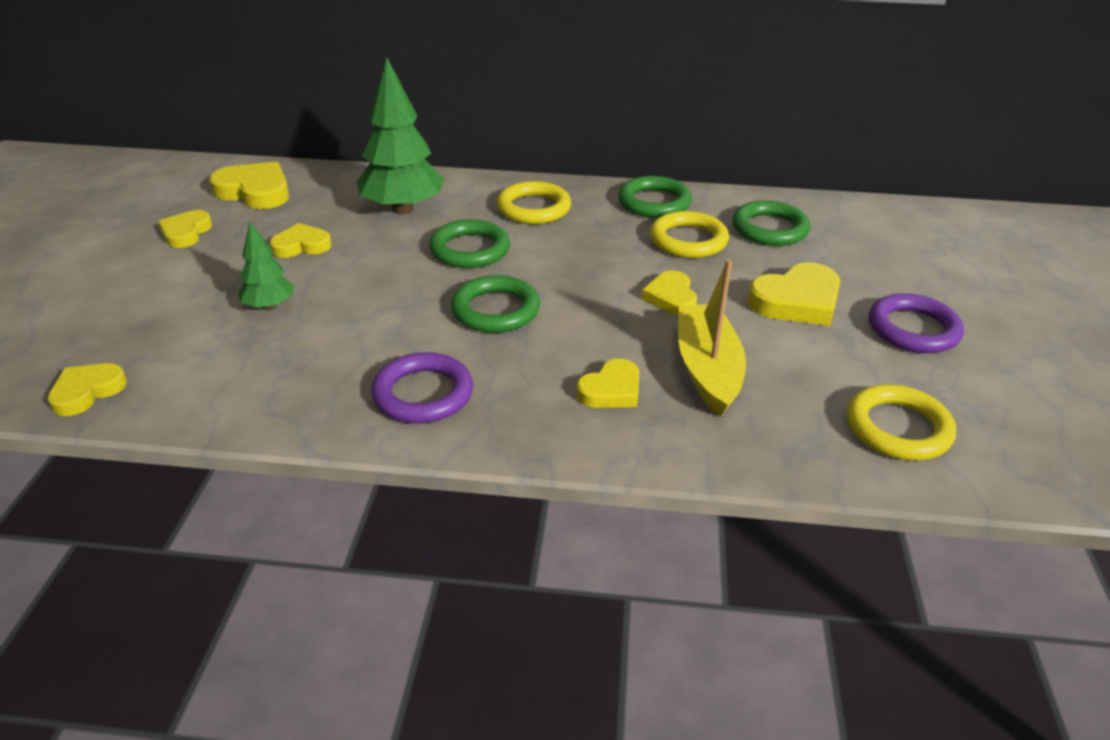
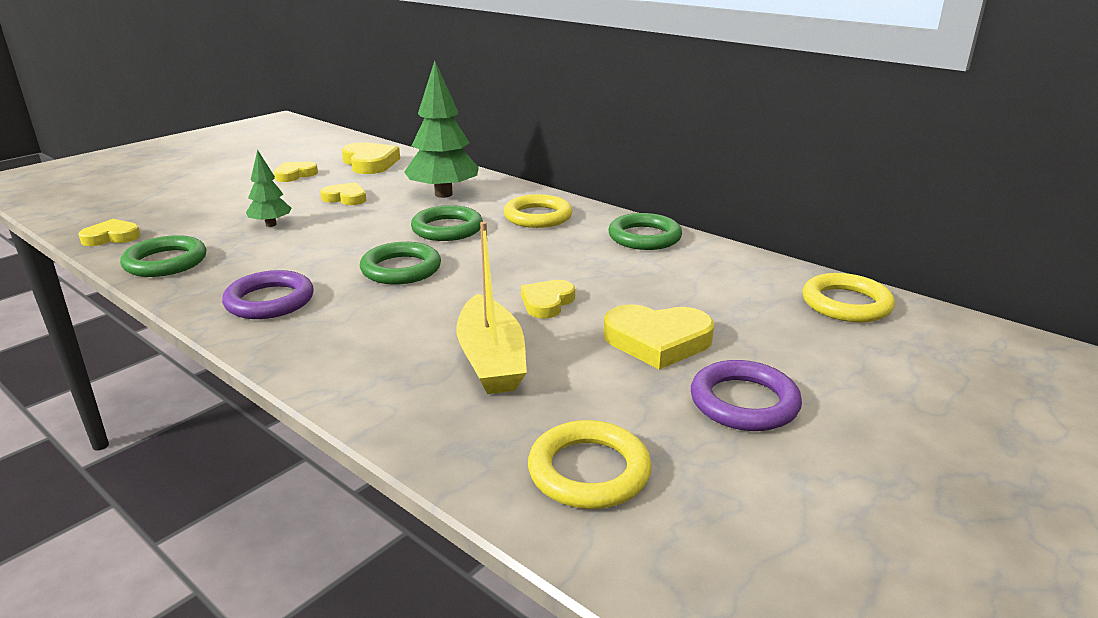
camera: 35 degrees right, 10 degrees down
yellow heart [576,358,639,408] -> none
yellow ring [650,211,729,258] -> yellow ring moved to [802,273,895,322]
yellow boat [678,259,746,417] -> yellow boat turned 135 degrees clockwise [456,222,527,394]
green ring [732,200,811,246] -> green ring moved to [120,235,206,277]

